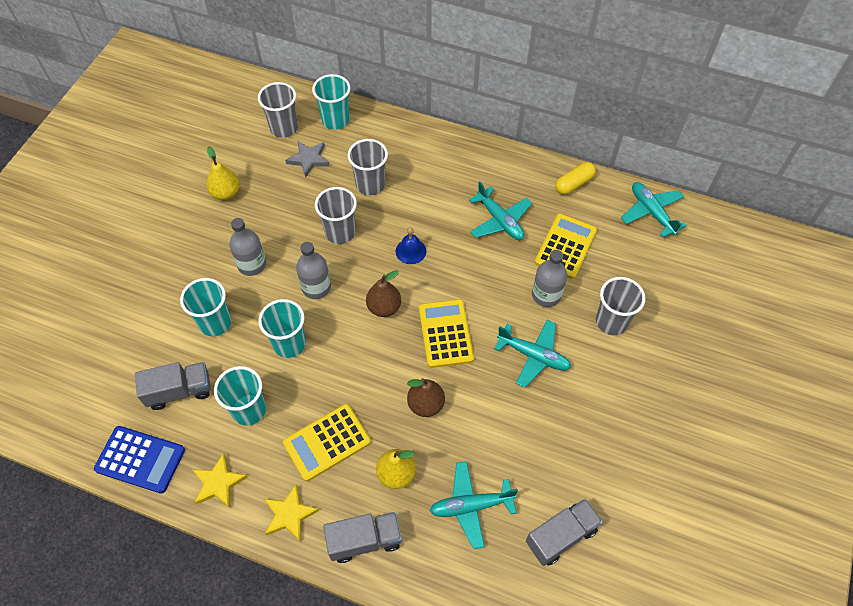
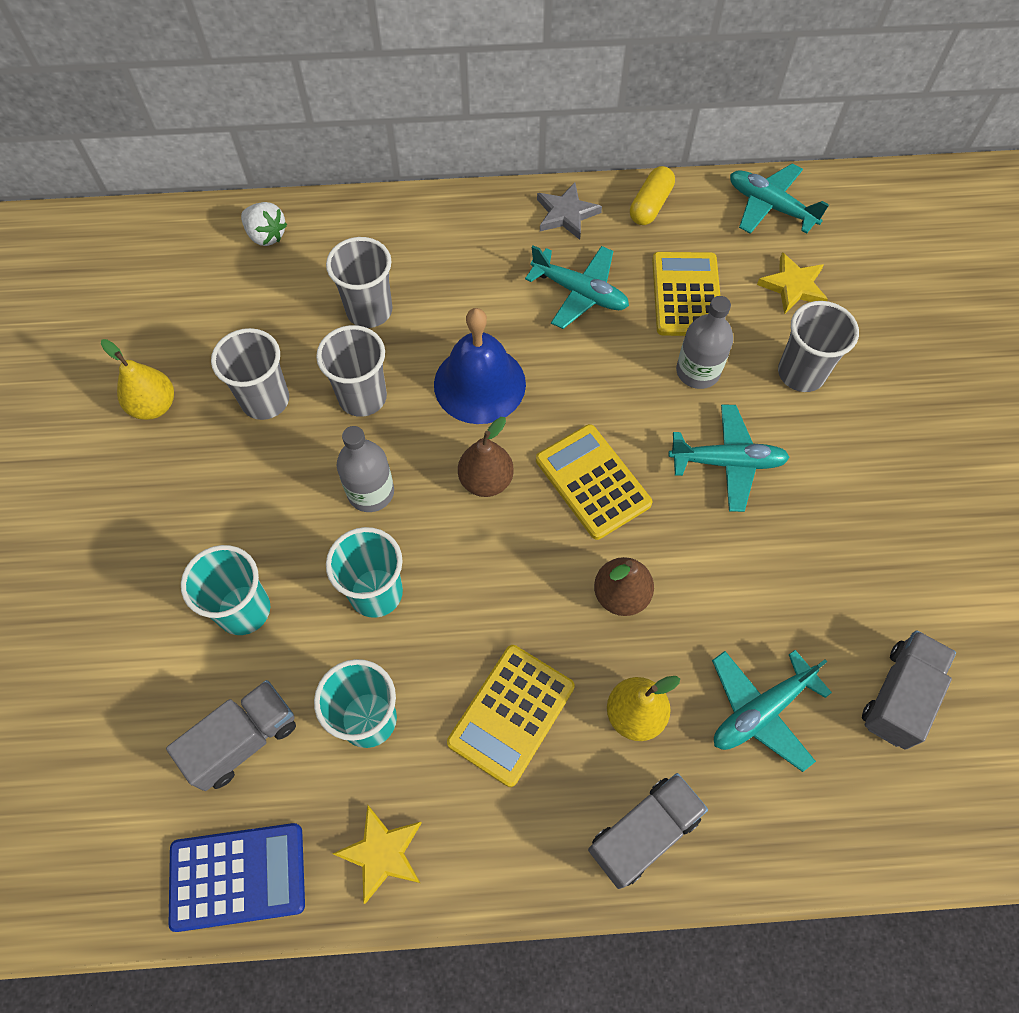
camera: 25 degrees left, 5 degrees up
grey bottle [229,218,266,276] -> none
grey cup [258,82,298,138] -> grey cup moved to [211,328,289,420]
yellow star [264,484,319,542] -> yellow star moved to [757,252,828,314]
grey star [285,141,330,178] -> grey star moved to [537,183,602,240]
turquoise cup [312,74,351,130] -> white strawberry [241,202,287,246]
blue bell [396,227,426,264] -> blue bell [434,308,526,424], size x1.91

